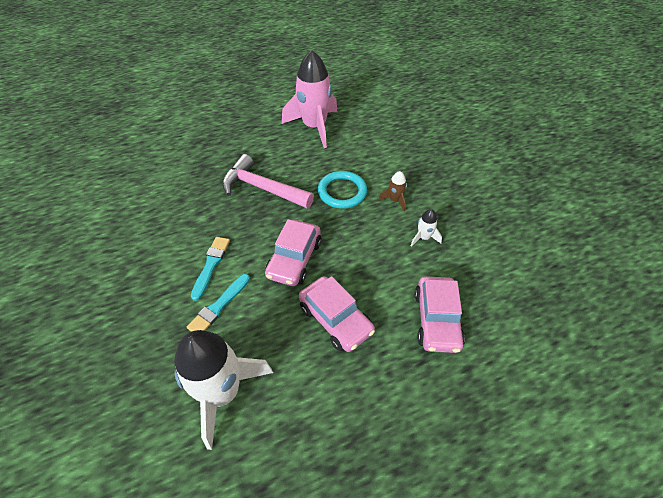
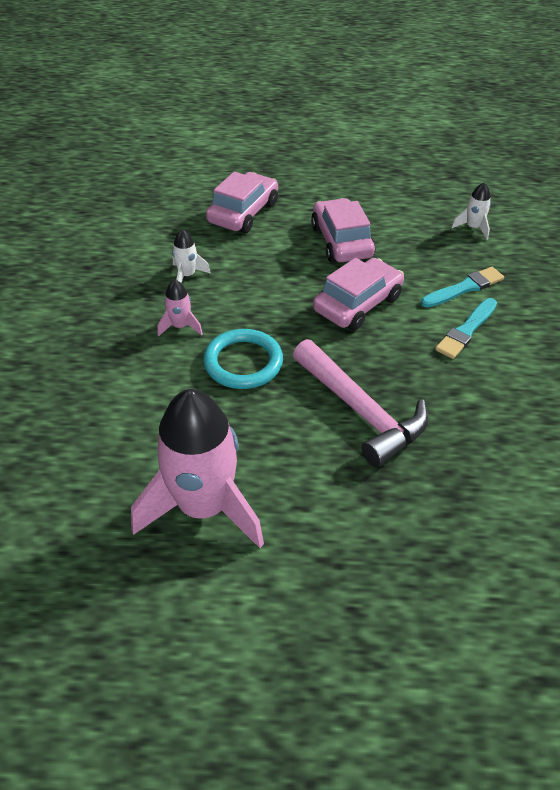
camera: 155 degrees left, 5 degrees down
white rocket [174,330,273,450] -> white rocket [451,183,491,240], size x0.43
brown rocket [379,171,407,211] -> pink rocket [157,280,203,337]

